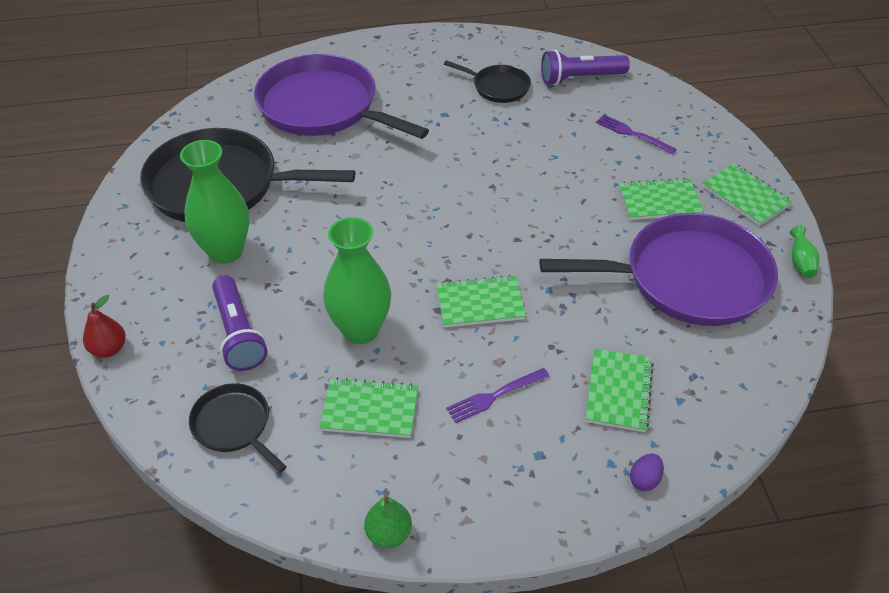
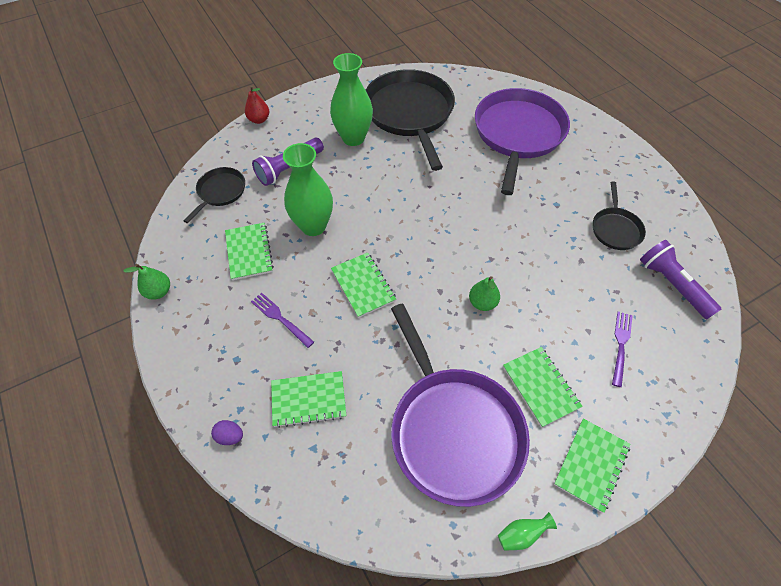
camera: 70 degrees right, 10 degrees up
none -> green pear [469,276,500,311]

